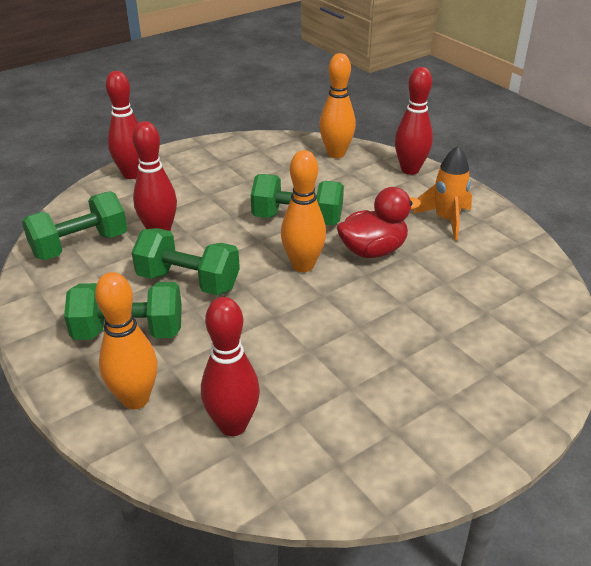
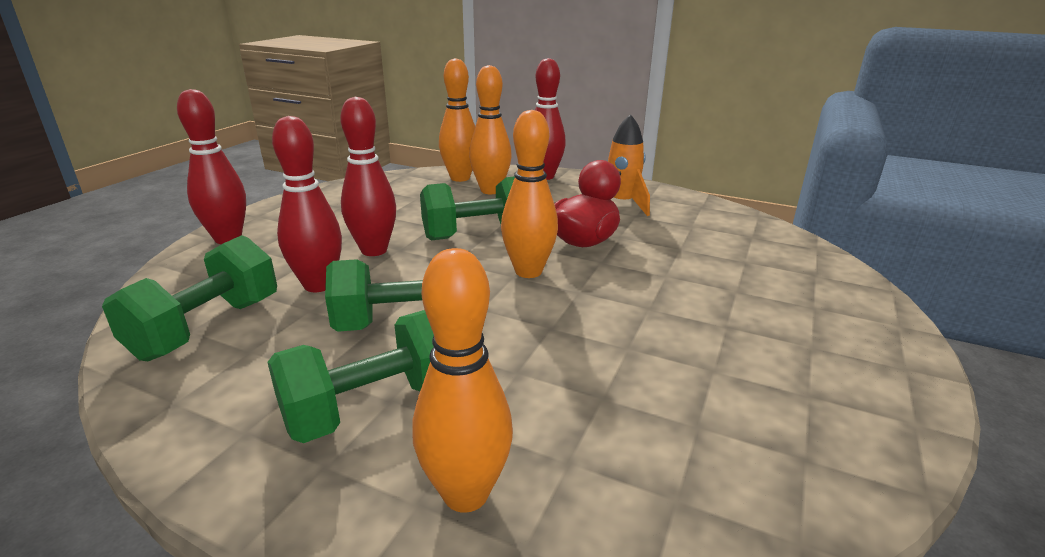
camera: 30 degrees left, 10 degrees down
red bowling pin [201,297,260,436] -> red bowling pin moved to [340,97,396,256]
none -> orange bowling pin [469,65,512,194]

